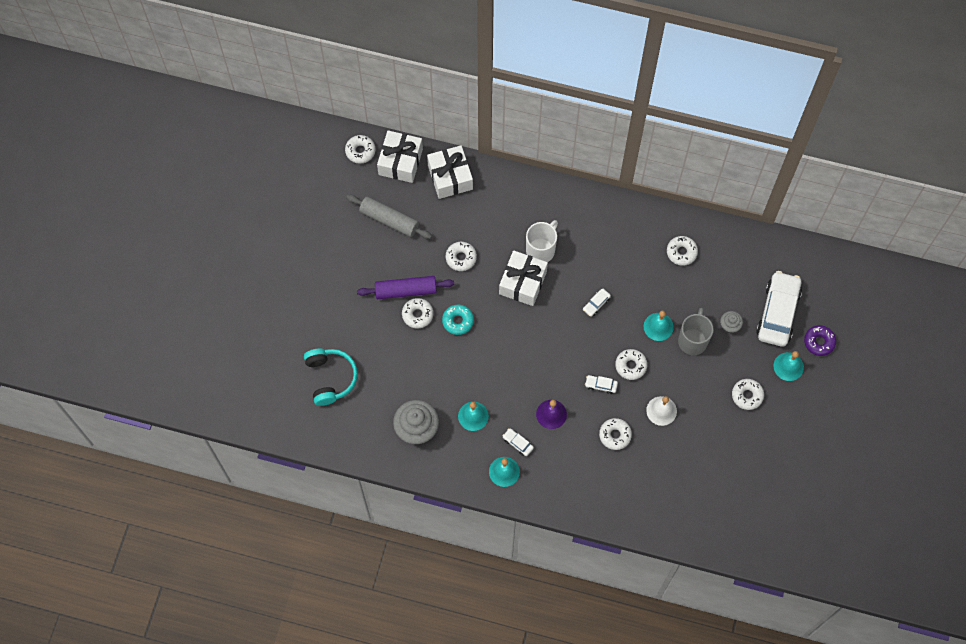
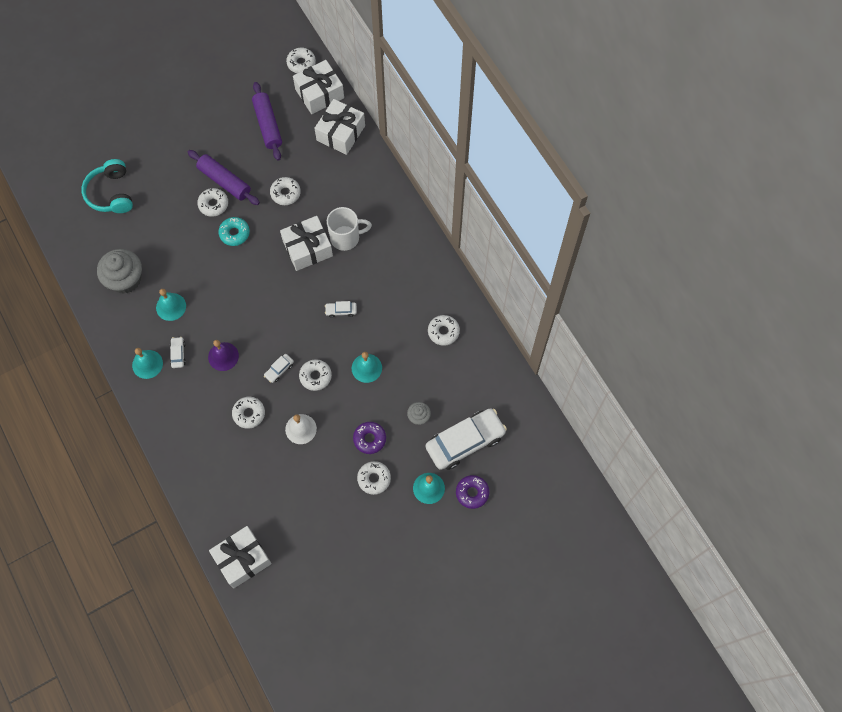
camera: 45 degrees right, 0 degrees up
turquoise headphones [304,349,358,406] -> turquoise headphones turned 135 degrees clockwise [82,159,133,213]
grey rolling pin [346,195,432,239] -> purple rolling pin [252,82,282,161]
white car [585,375,618,394] -> white car turned 105 degrees counterclockwise [264,354,294,383]
grey mug [678,308,714,355] -> none
none -> white gift [209,526,272,588]
none -> purple donut [353,422,386,454]

